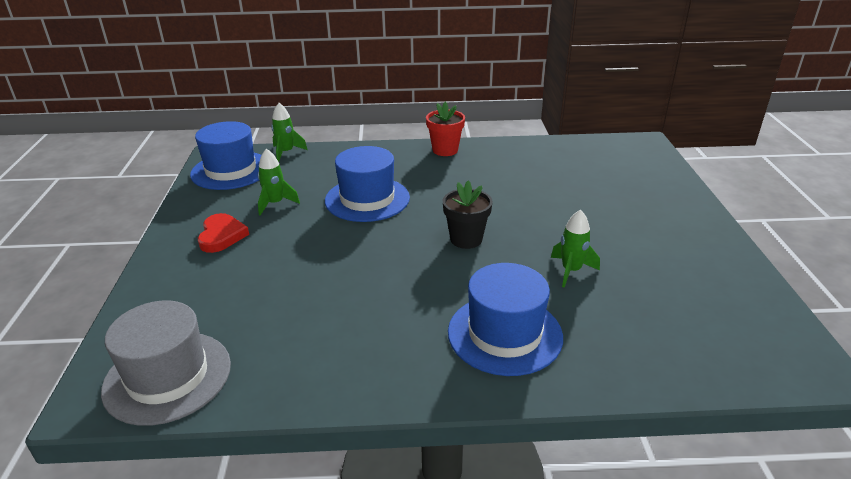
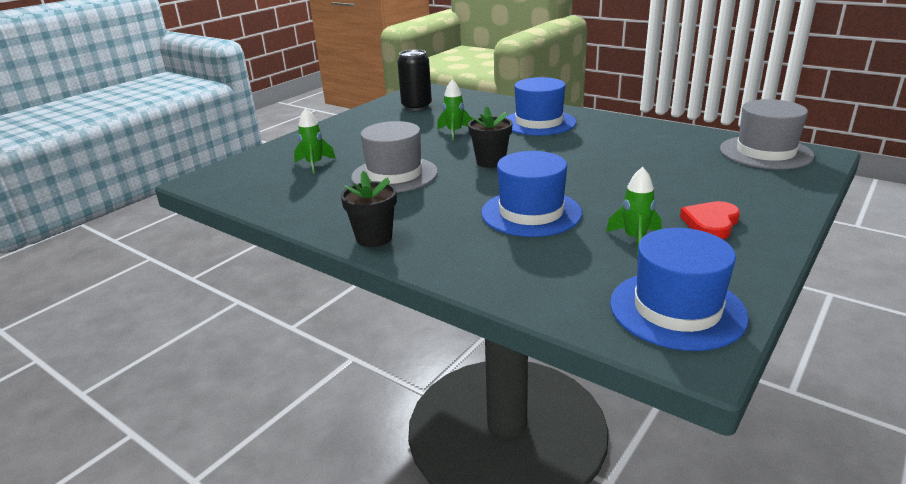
camera: 140 degrees left, 5 degrees down
green rocket [271,103,308,162] -> green rocket moved to [294,108,336,174]
red flower pot [426,102,465,156] -> black flower pot [341,171,397,247]
none -> grey hat [351,121,438,193]
none -> black can [397,49,432,111]

